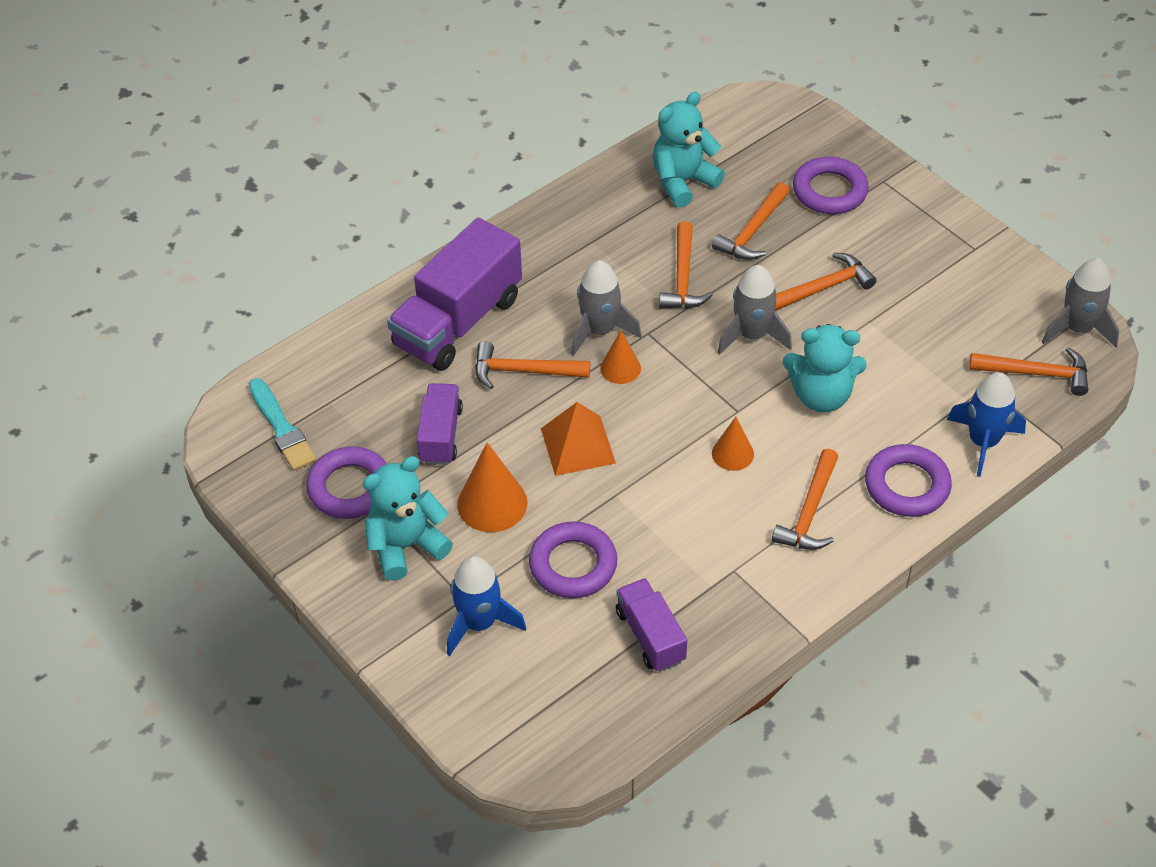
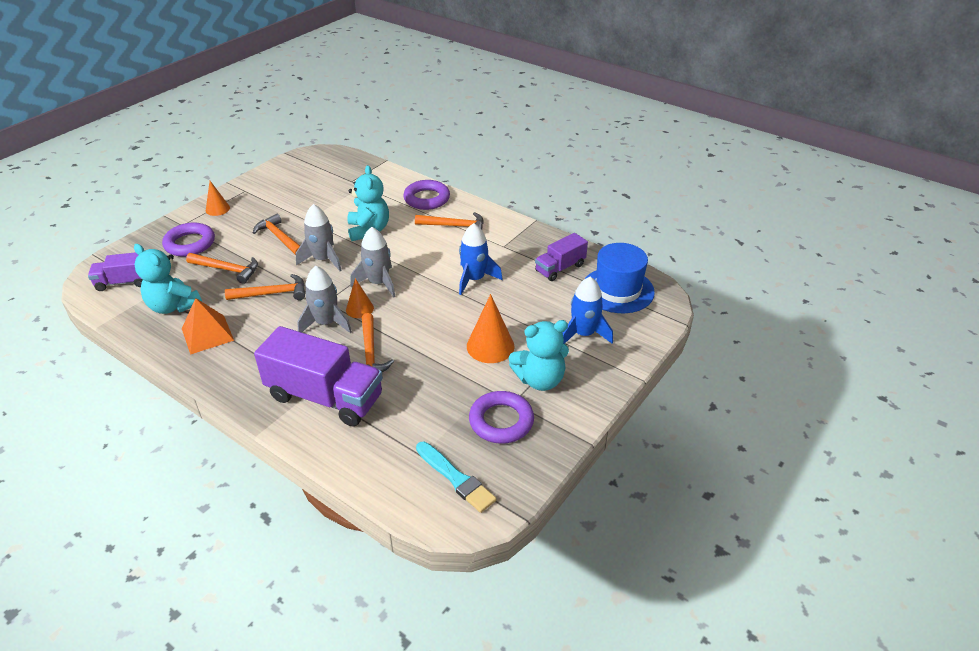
camera: 105 degrees left, 10 degrees down
turquoise brush [249,378,316,471] -> turquoise brush turned 90 degrees clockwise [416,442,496,513]
turquoise teddy bear [363,456,453,581] -> turquoise teddy bear turned 60 degrees counterclockwise [509,320,569,391]
purple truck [417,383,463,465] -> purple truck moved to [88,252,143,291]
purple ring [529,522,617,598] -> none
orange pyramid [541,402,616,476] -> orange pyramid moved to [182,298,234,355]
orange cone [712,417,754,471] -> orange cone moved to [206,181,230,216]
blue rocket [947,372,1026,477] -> blue rocket moved to [459,223,503,295]
orange hammer [969,347,1088,396] -> none
grey rocket [1042,258,1119,347] -> grey rocket moved to [350,227,396,298]
none -> blue hat [585,243,655,313]

